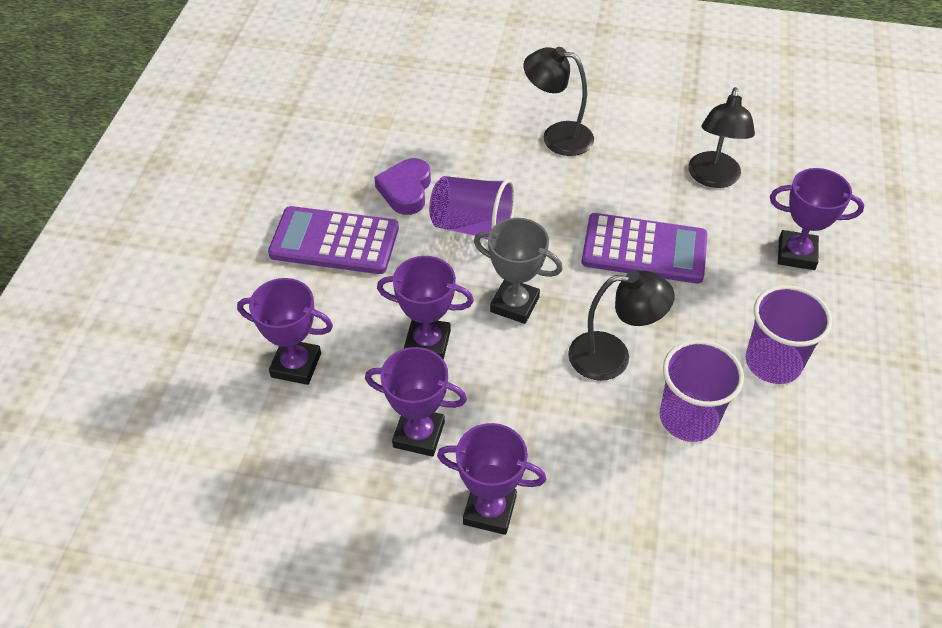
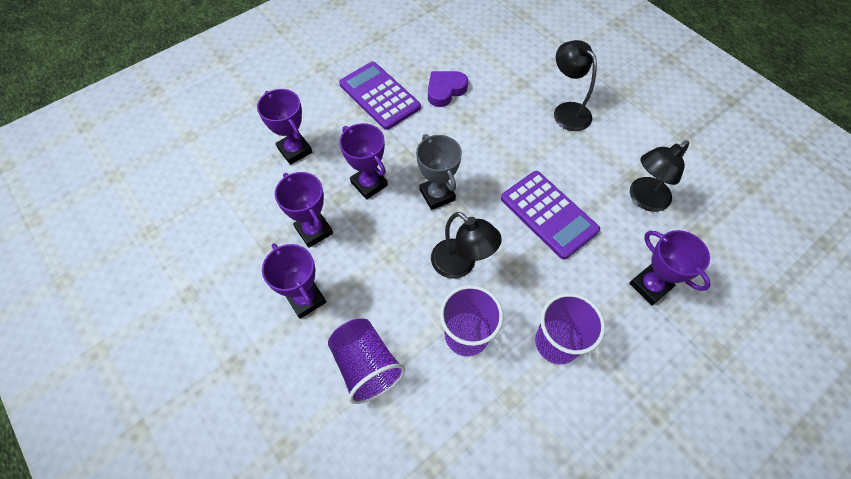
camera: 40 degrees right, 10 degrees up
purple cup [429,176,515,240] -> purple cup moved to [328,319,405,404]

